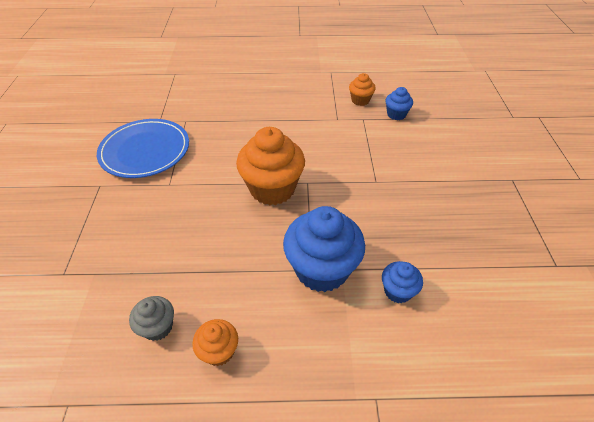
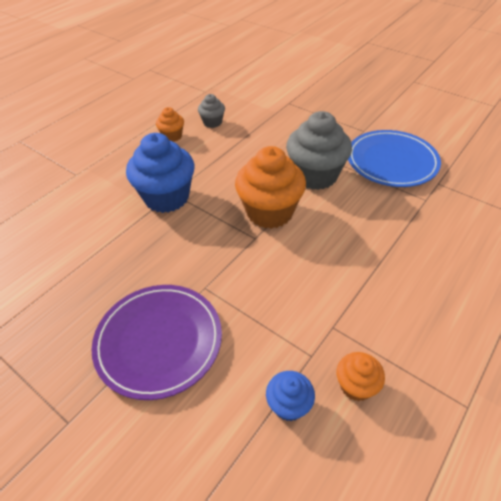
camera: 130 degrees right, 0 degrees up
blue cupcake [382,261,423,303] -> none
none -> purple plate [91,285,222,400]
none -> grey cupcake [286,111,352,190]

